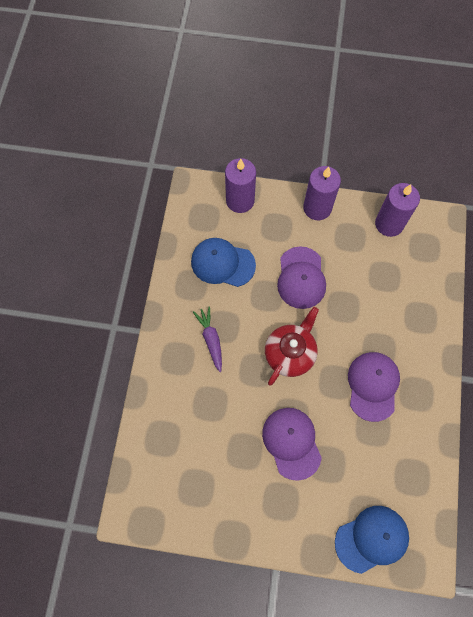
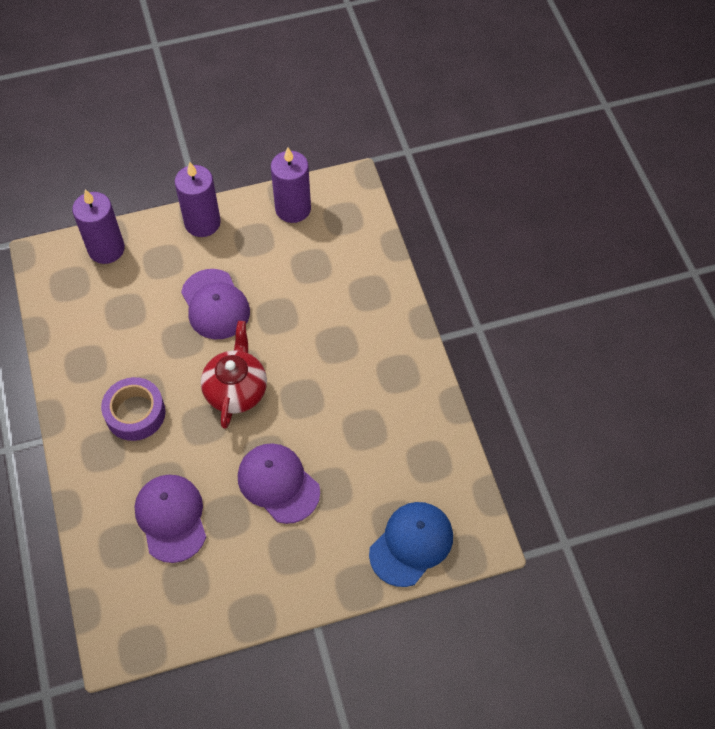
camera: 25 degrees left, 10 degrees down
blue cap [191,238,256,287] -> none
purple carrot [193,306,222,372] -> purple tape [101,377,166,441]
purple cap [348,352,400,422] -> purple cap moved to [134,475,206,563]

